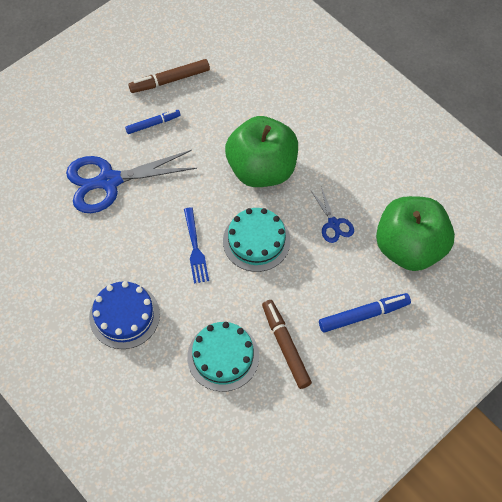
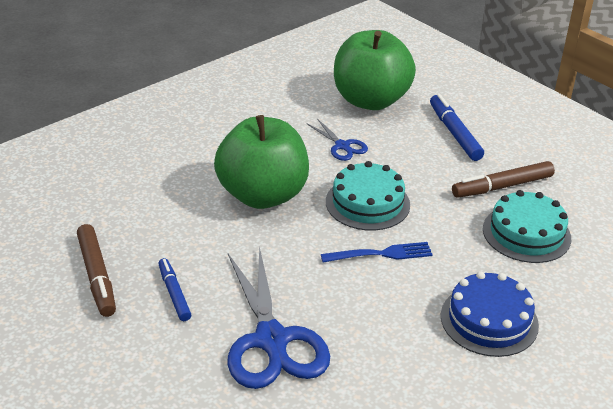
camera: 90 degrees left, 25 degrees down
blue scissors [311,187,354,243] -> blue scissors turned 75 degrees clockwise [306,119,368,161]

